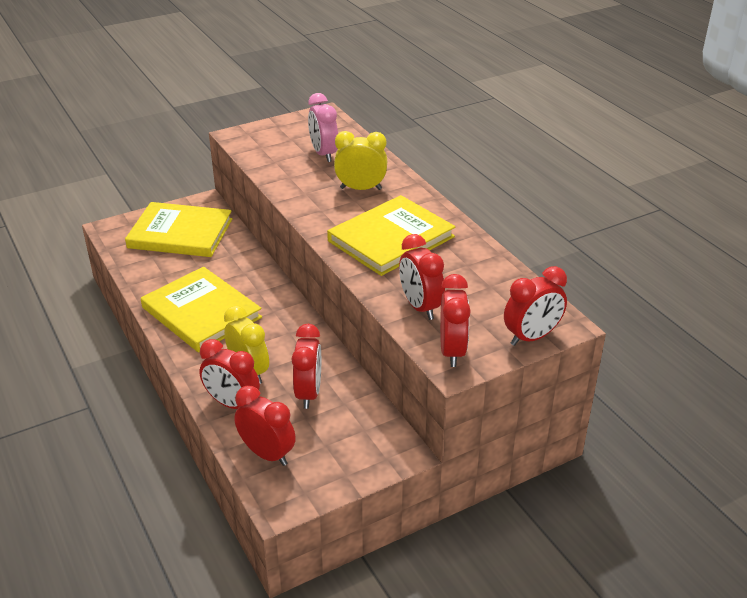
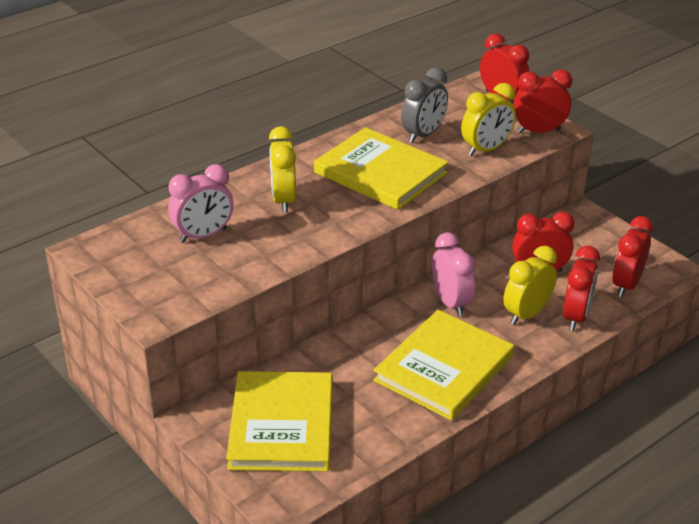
camera: 100 degrees left, 0 degrees up
red clock [399,234,445,320] -> yellow clock [461,83,516,156]
none -> grey clock [401,67,448,143]
none -> pink clock [432,232,475,317]

